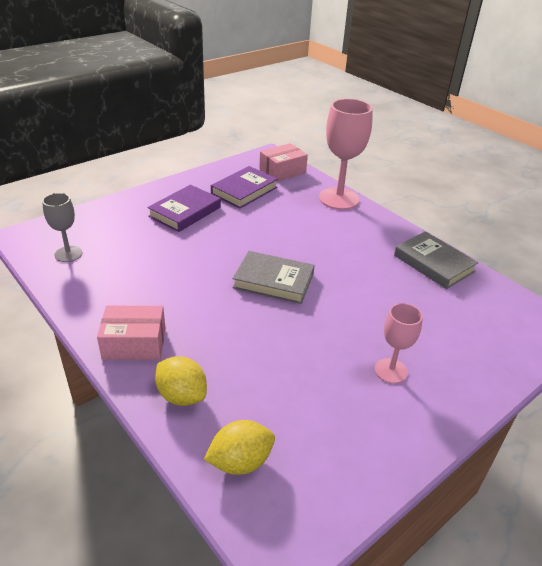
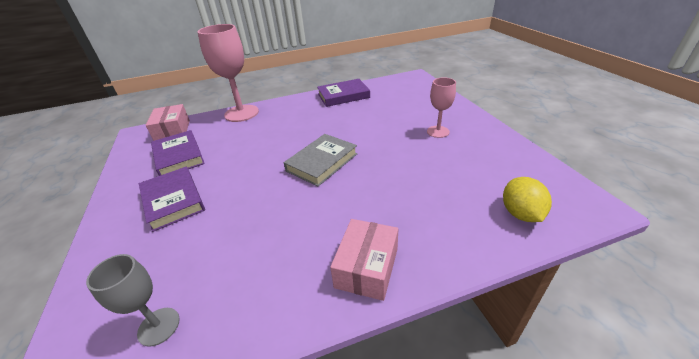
camera: 65 degrees left, 0 degrees up
yellow lemon [155,356,207,406] -> none
grey book [394,231,478,289] -> purple book [317,79,370,107]

